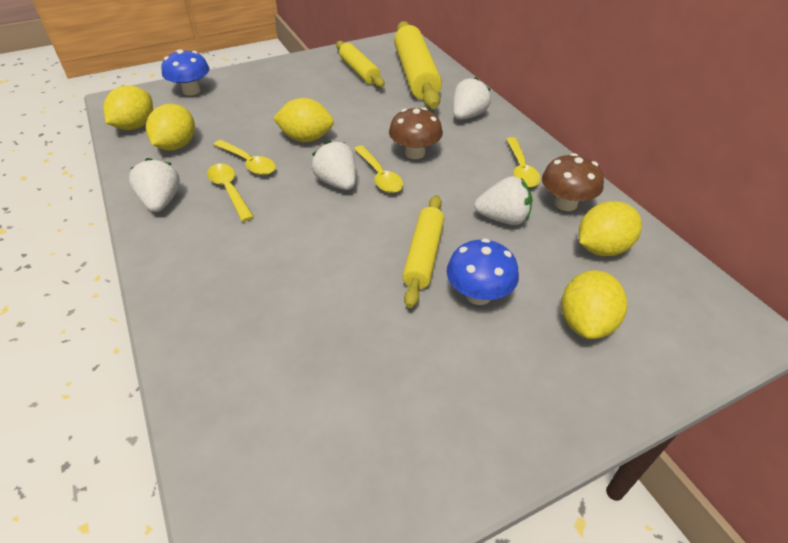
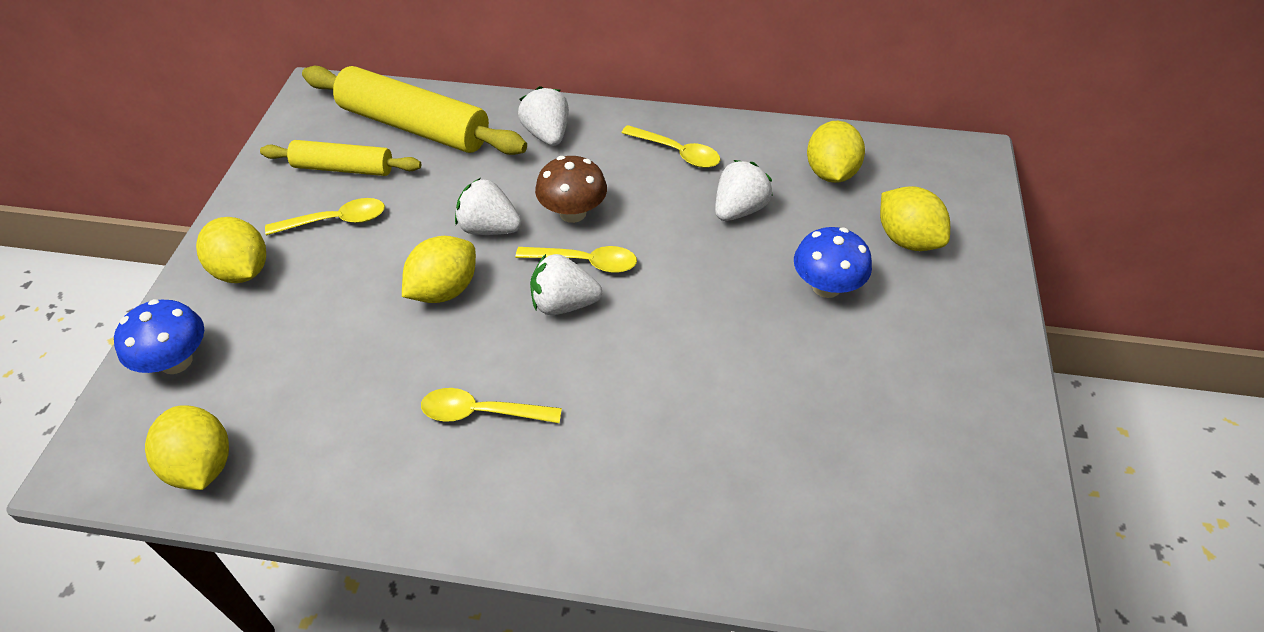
camera: 55 degrees left, 5 degrees up
white strawberry [129,158,180,212] -> white strawberry moved to [455,178,521,235]
yellow lemon [146,104,195,151] -> yellow lemon moved to [196,217,266,283]
yellow spoon [213,140,276,175] -> yellow spoon moved to [265,198,385,235]
yellow rolling pin [402,195,444,308] -> none
brown mushroom [542,153,604,211] -> none

